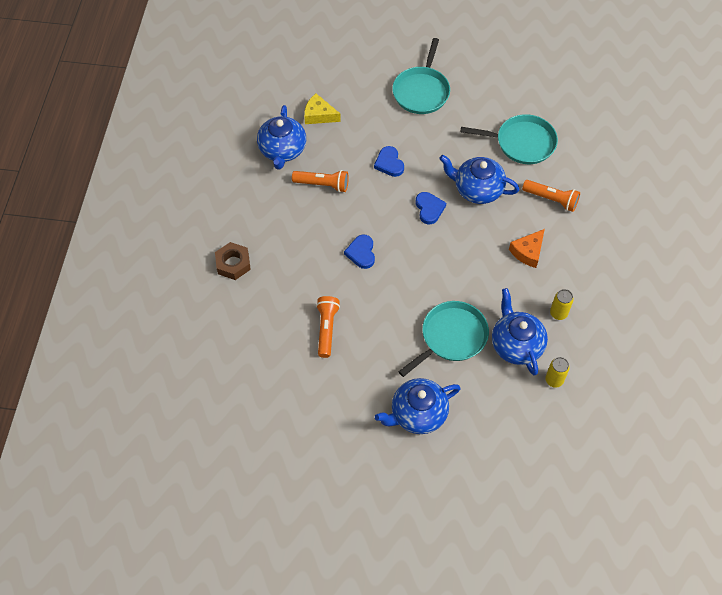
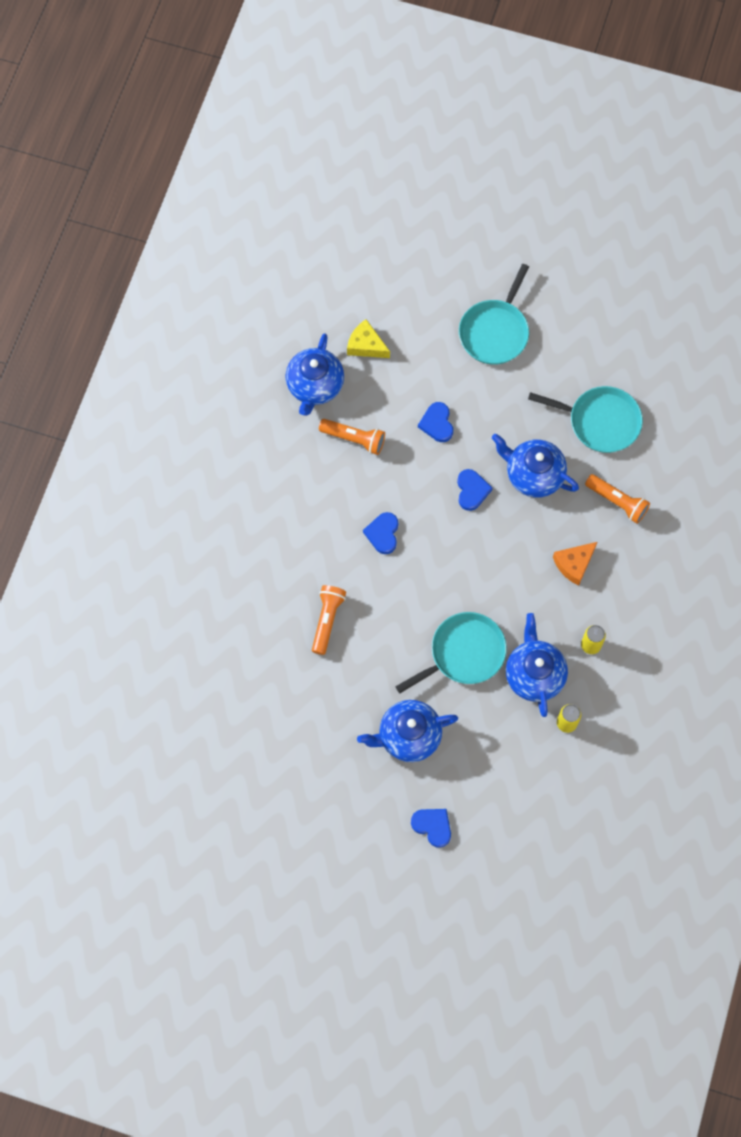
camera: 10 degrees right, 10 degrees up
brown nut [215,242,251,280] -> none
none -> blue heart [411,809,451,848]

